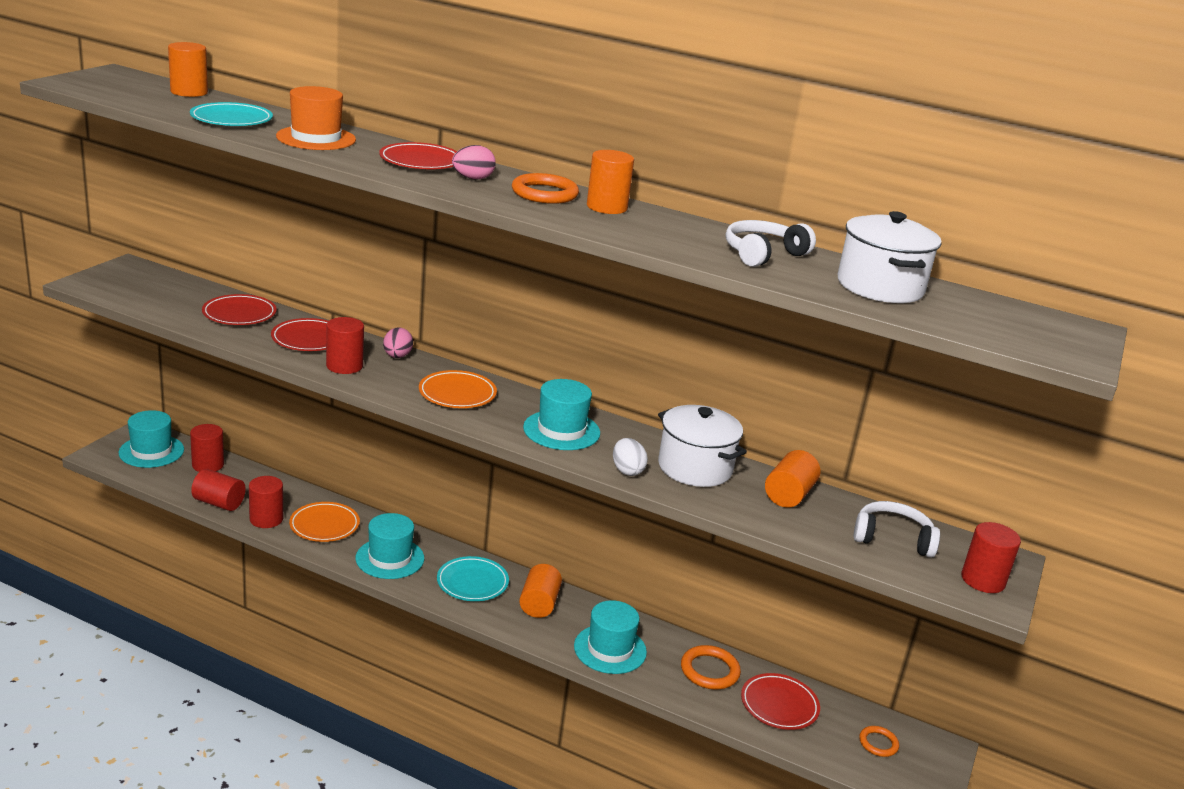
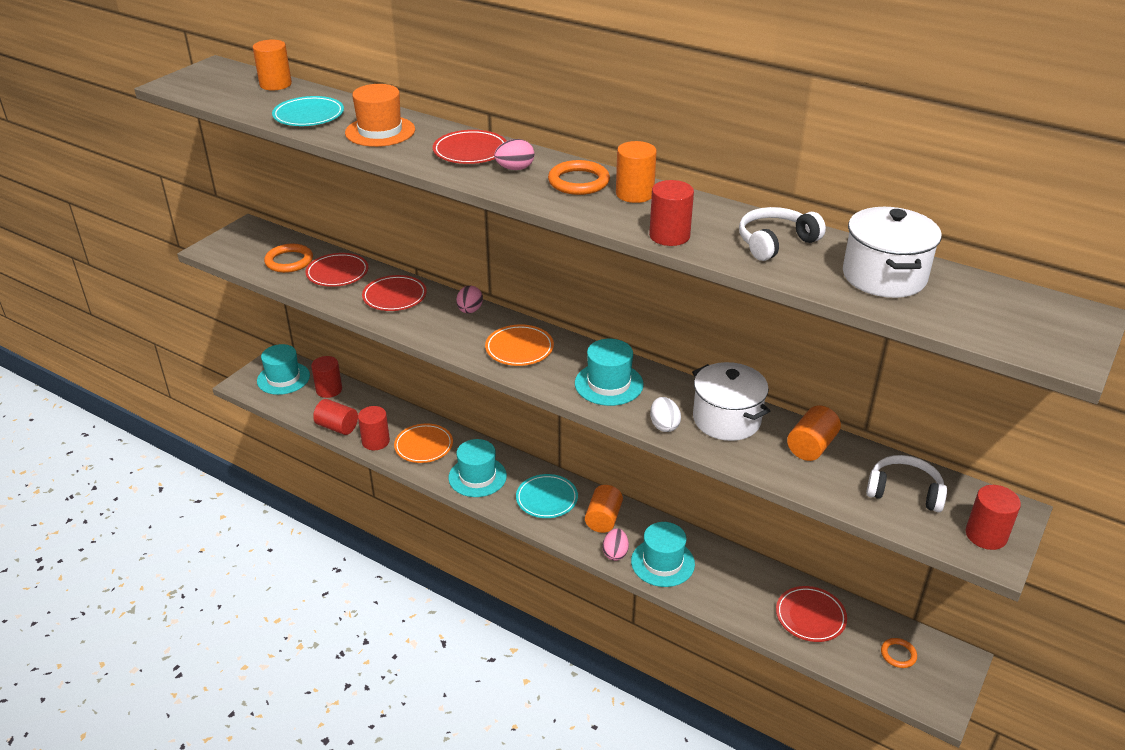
camera: 10 degrees right, 10 degrees up
red cylinder [326,317,364,374] -> red cylinder moved to [649,180,694,246]
orange ring [681,645,741,690] -> orange ring moved to [264,244,313,273]
none -> pink egg [603,528,629,561]

